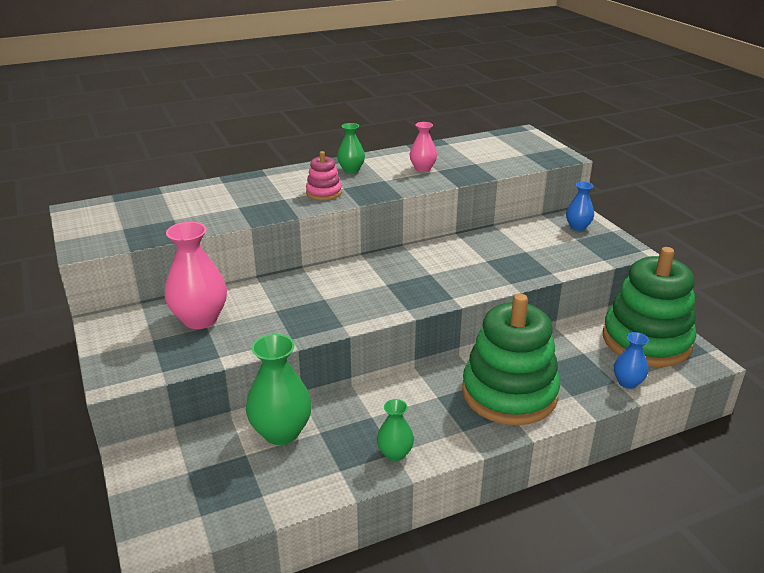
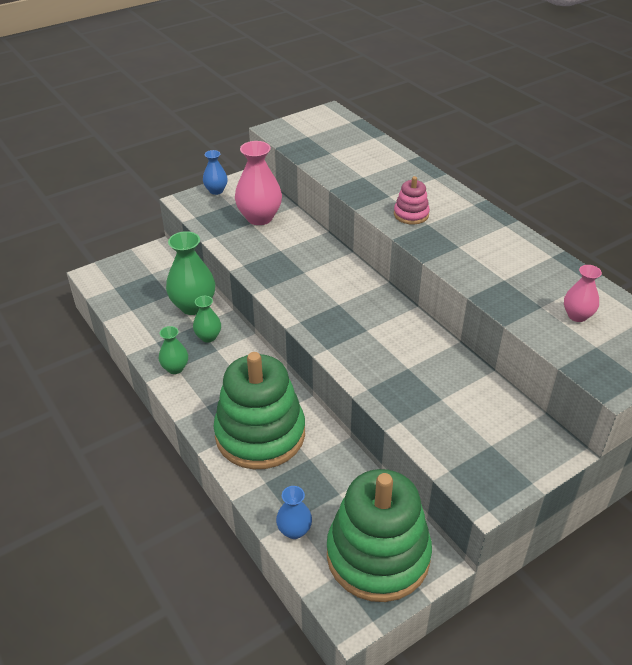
camera: 80 degrees right, 10 degrees up
green vase [337,123,365,173] -> green vase moved to [193,296,221,342]
pink vase [410,122,437,172] -> pink vase moved to [564,265,602,322]
blue vase [566,182,594,231] -> blue vase moved to [203,150,228,195]

